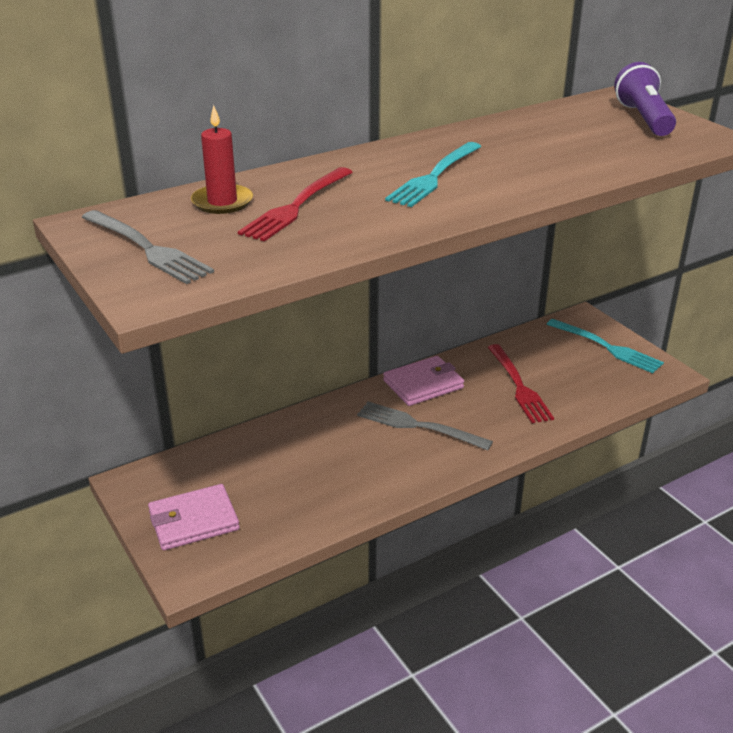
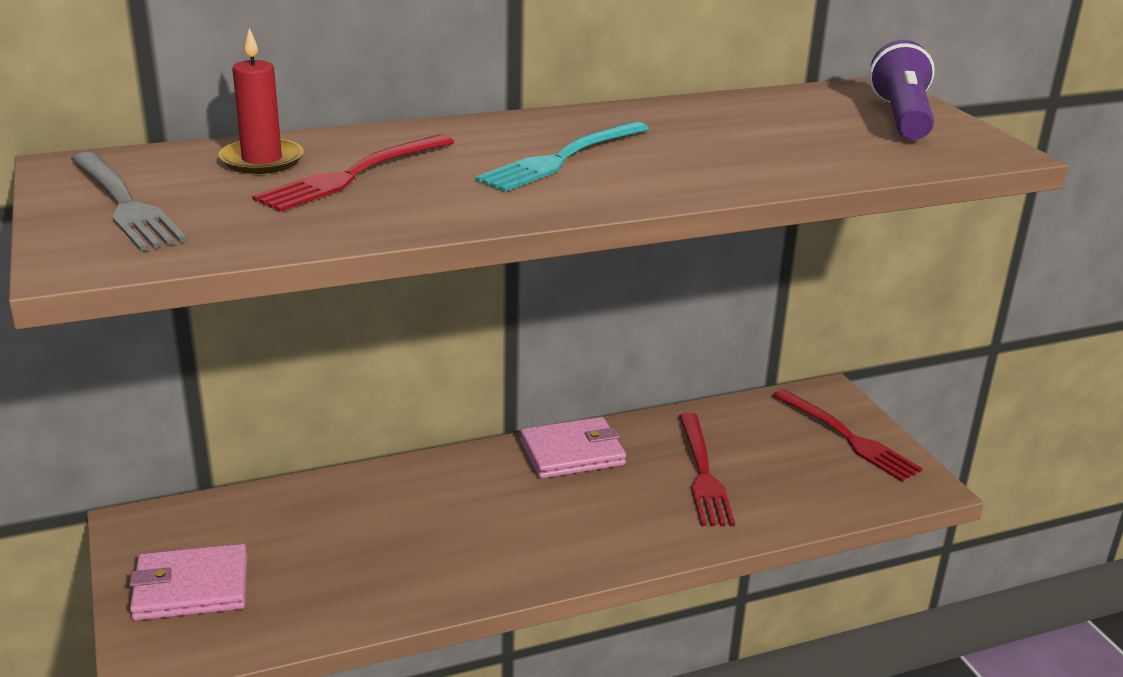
camera: 10 degrees right, 5 degrees down
grey fork [357,402,493,450] -> none
turquoise fork [547,319,664,373] -> red fork [773,389,923,482]

